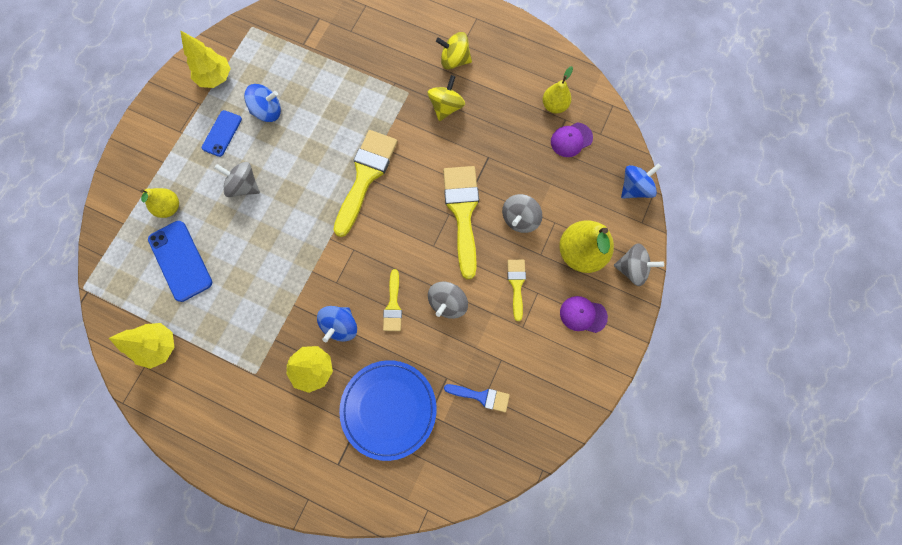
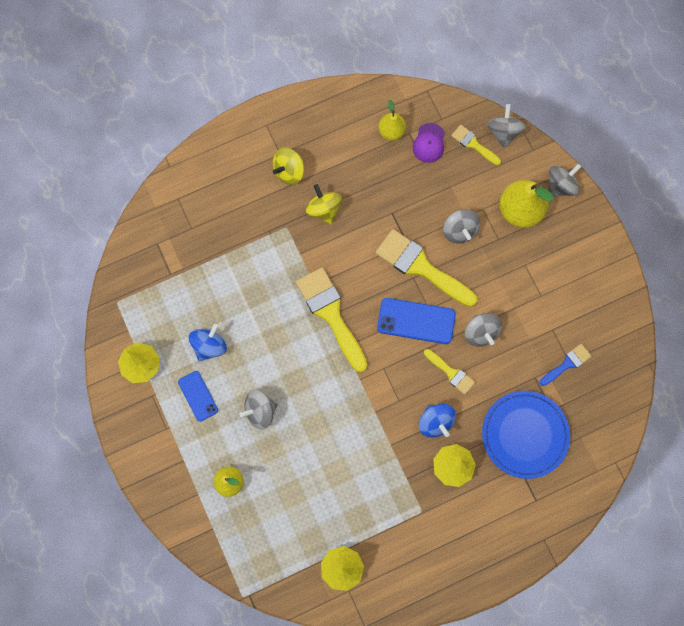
camera: 50 degrees left, 0 degrees up
blue phone [148,221,212,302] -> blue phone moved to [377,298,456,344]
yellow brush [507,260,526,321] -> yellow brush moved to [451,125,501,165]
purple cap [560,296,608,333] -> none
blue spinning top [621,163,661,199] -> grey spinning top [487,104,525,148]

